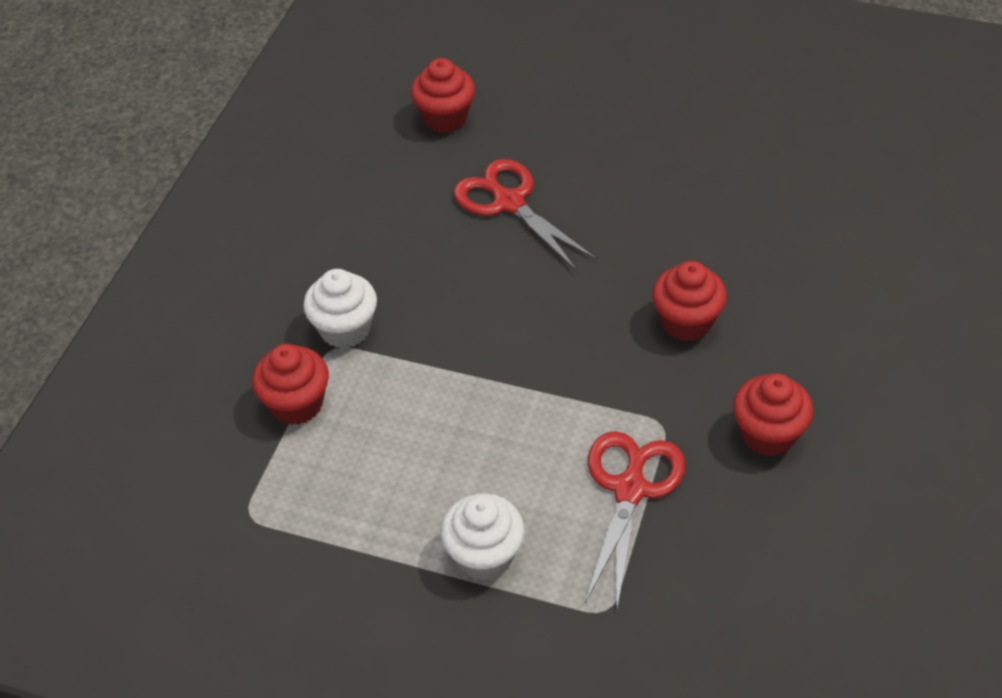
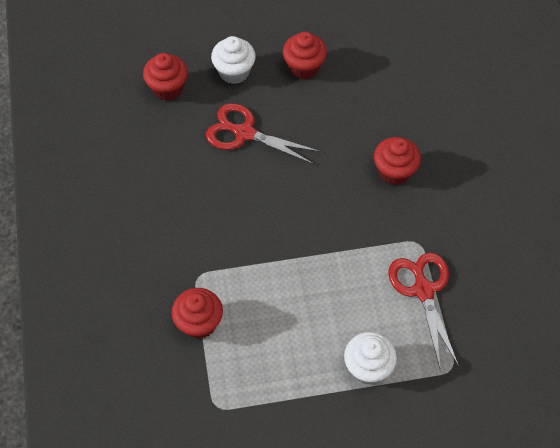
camera: 30 degrees left, 10 degrees up
white cupcake [303,269,377,349] -> white cupcake moved to [211,36,256,84]
red cupcake [733,373,813,456] -> red cupcake moved to [283,32,327,79]

